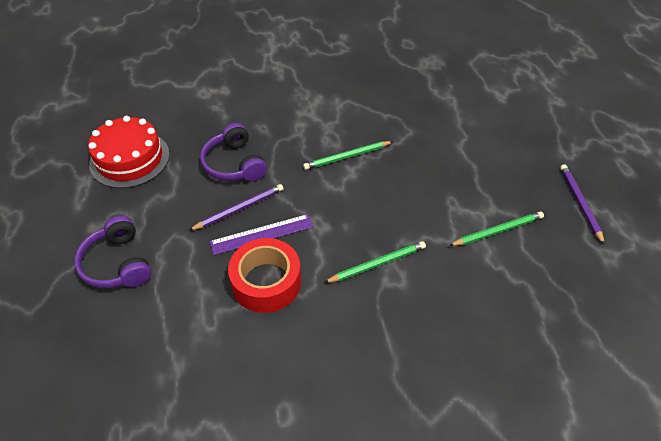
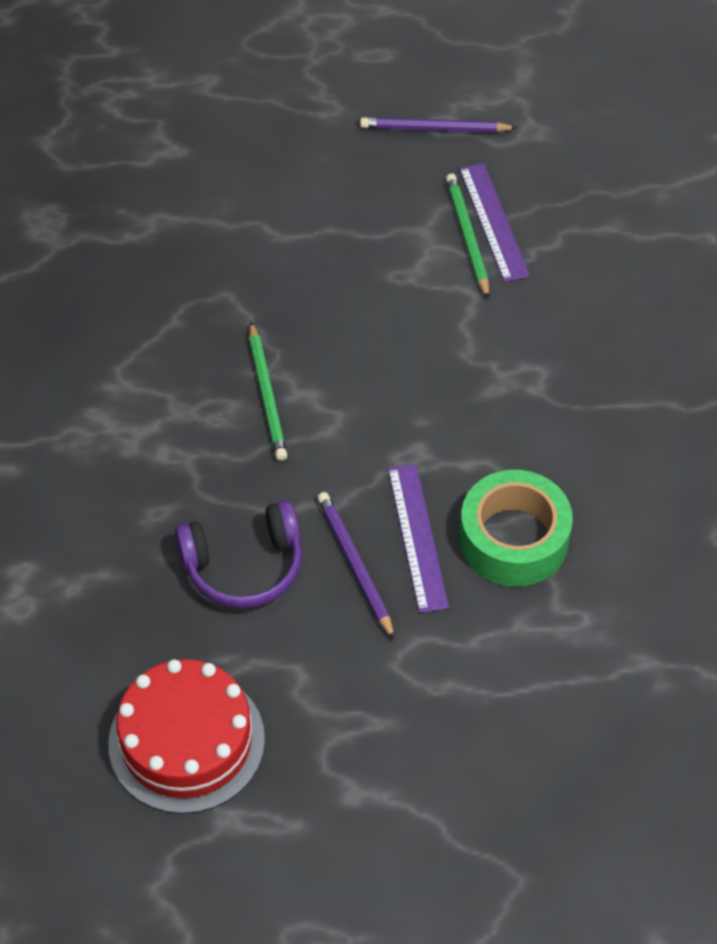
camera: 80 degrees left, 5 degrees up
purple headphones [74,216,152,288] -> none
red tape [228,238,301,313] -> green tape [460,470,573,587]
green pencil [324,241,426,283] -> none
none -> purple ruler [459,163,530,282]

